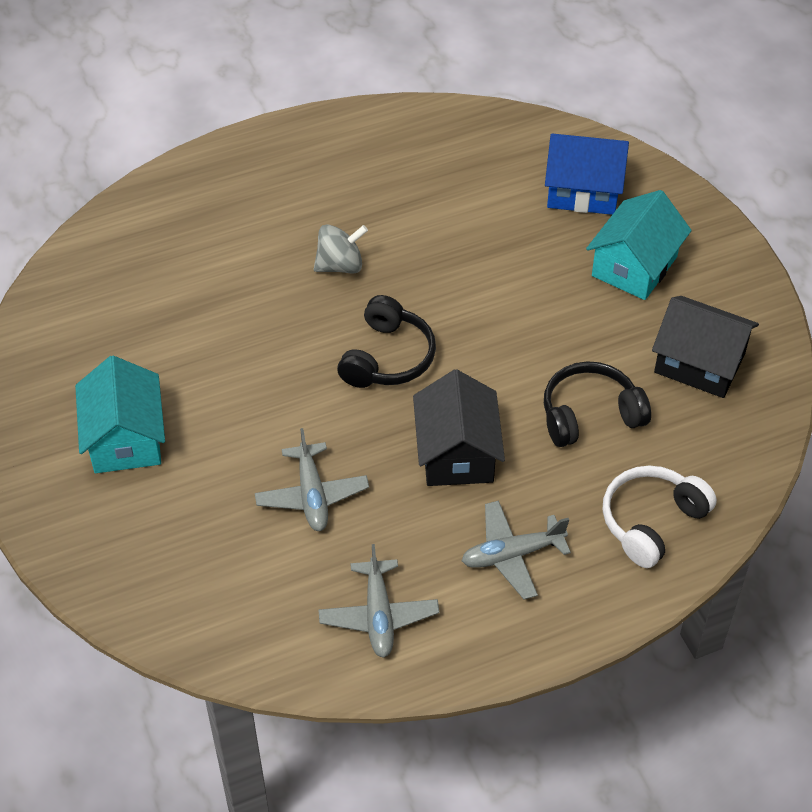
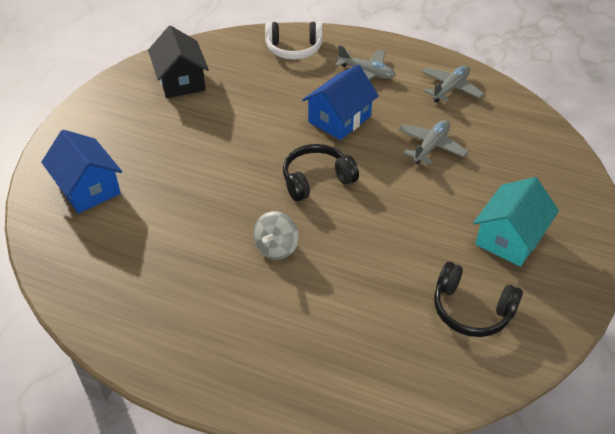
camera: 135 degrees left, 5 degrees down
grey spinning top [314,225,368,274] -> grey spinning top turned 90 degrees counterclockwise [253,211,299,260]
black house [413,369,505,486] -> blue house [302,65,379,140]
black headphones [544,361,651,447] -> black headphones moved to [434,262,523,337]
turquoise house [586,190,692,300] -> none

